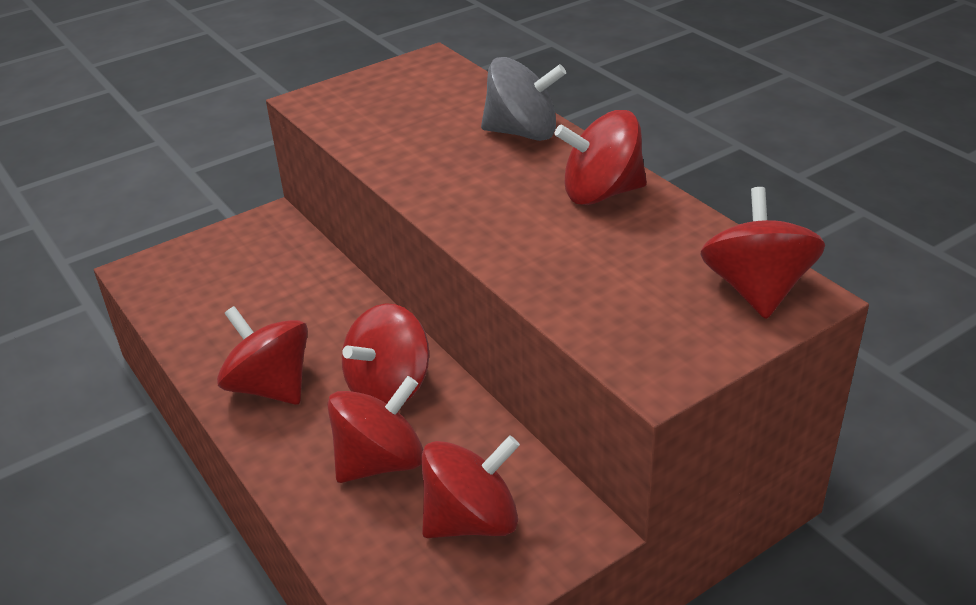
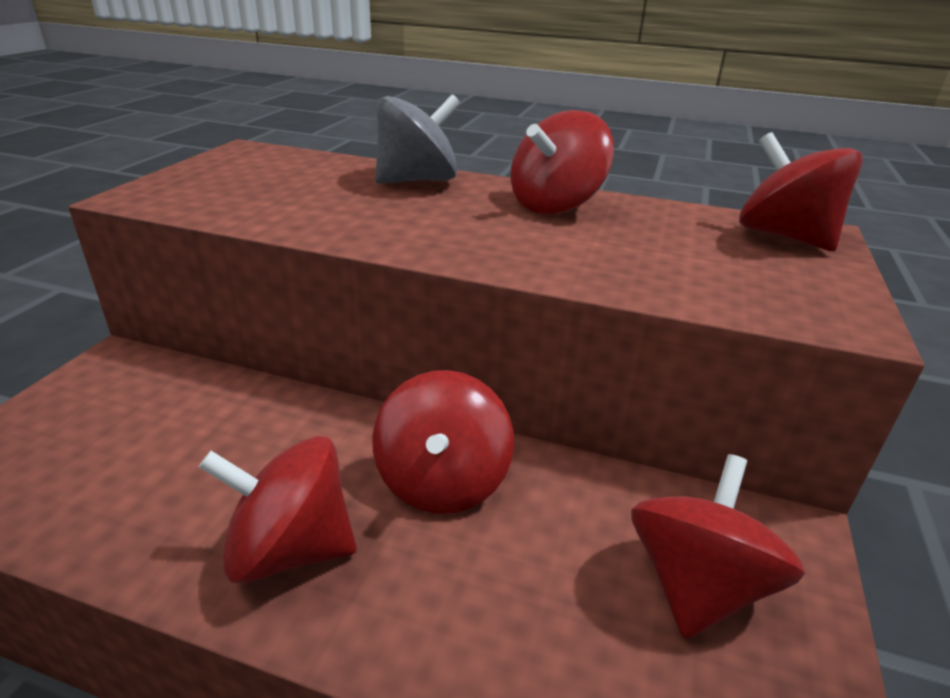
camera: 40 degrees left, 5 degrees down
red spinning top [327,376,423,483] -> none

